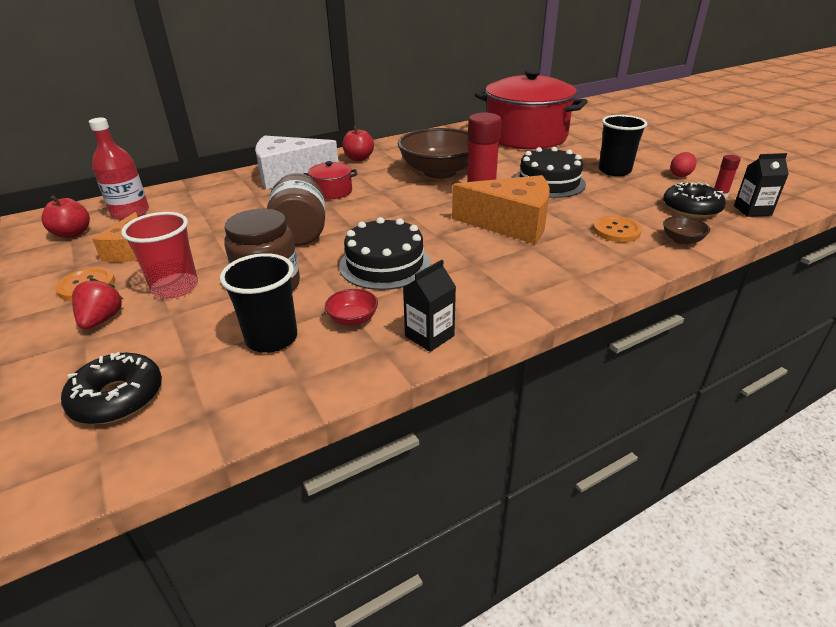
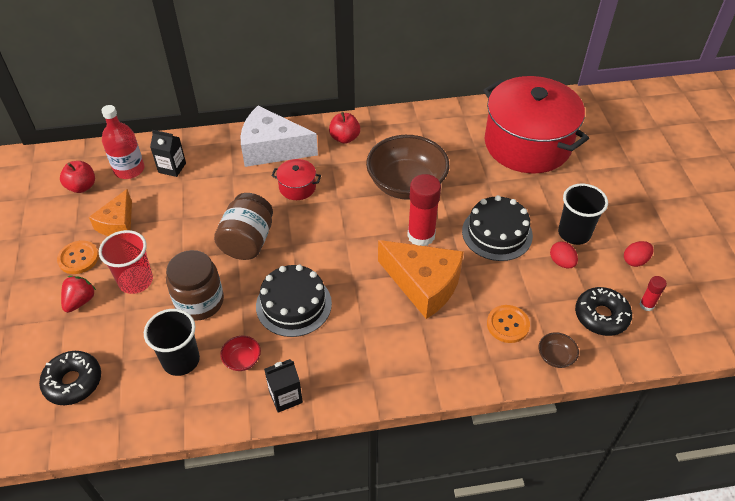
camera: 20 degrees right, 15 degrees up
black carton [734,153,789,217] -> black carton moved to [150,130,186,177]
none -> red egg [550,241,578,268]

